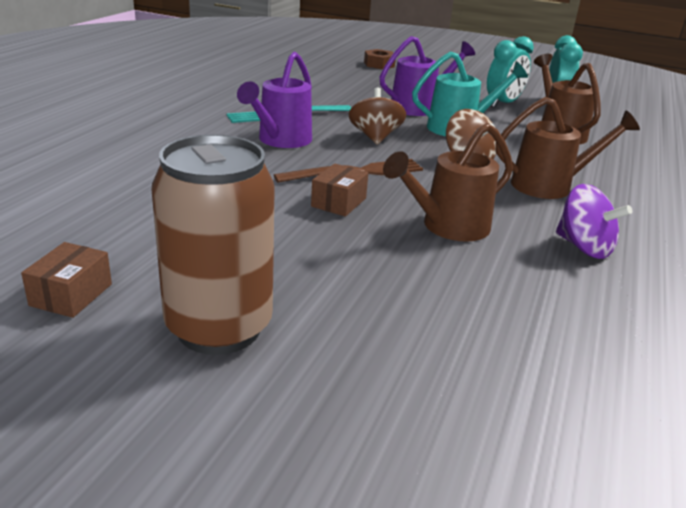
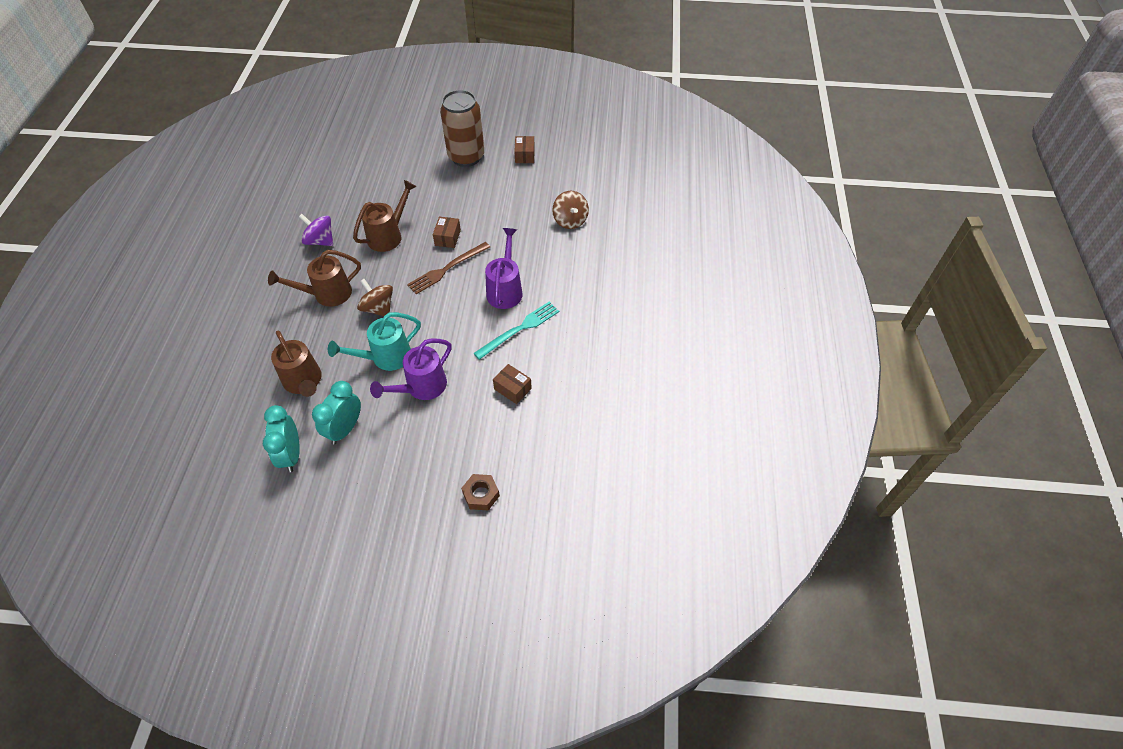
camera: 165 degrees right, 25 degrees up
brown spinning top [349,88,406,145] -> brown spinning top moved to [552,191,589,229]
none -> brown box [493,364,532,404]

